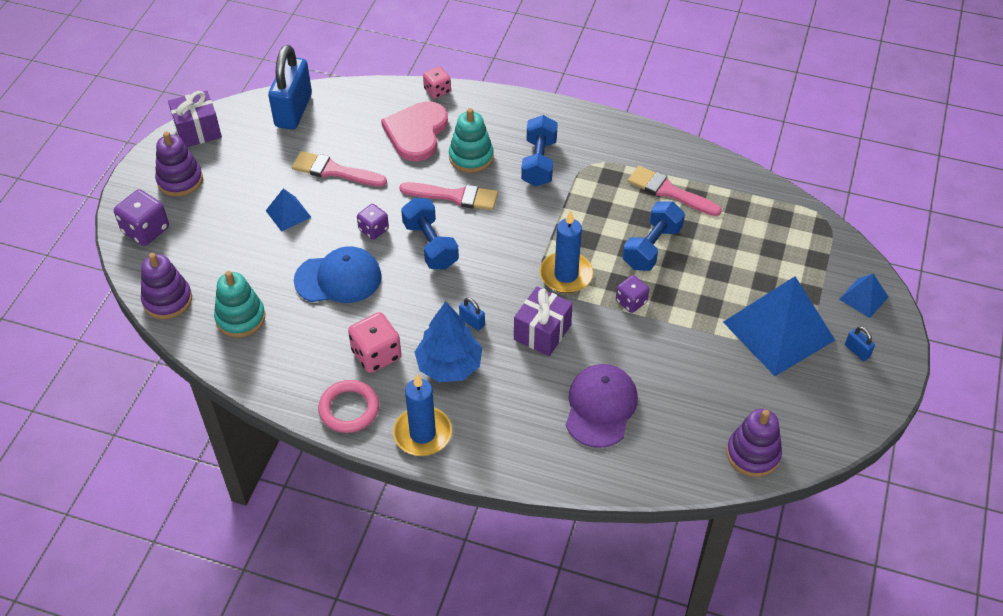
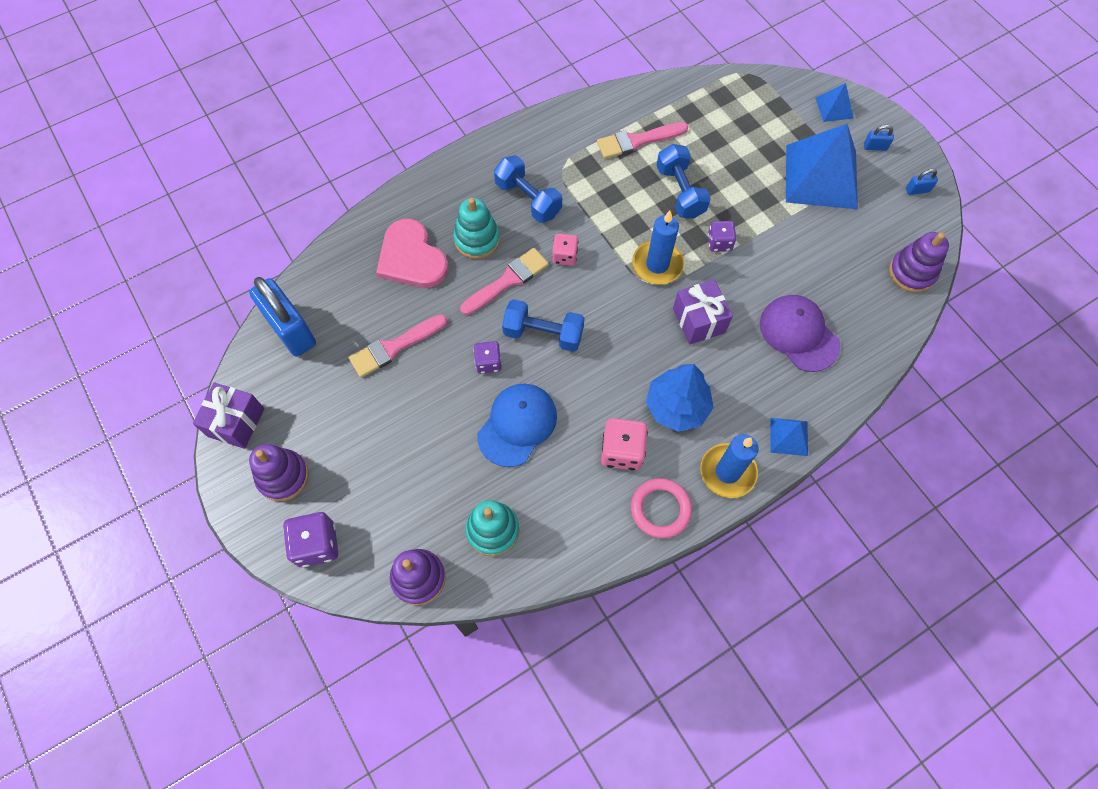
camera: 50 degrees left, 15 degrees up
blue pyramid [266,188,311,232] -> blue pyramid moved to [770,418,808,456]
pink dice [423,66,451,99] -> pink dice moved to [552,234,578,266]
blue padlock [459,298,485,331] -> blue padlock moved to [906,169,938,195]

